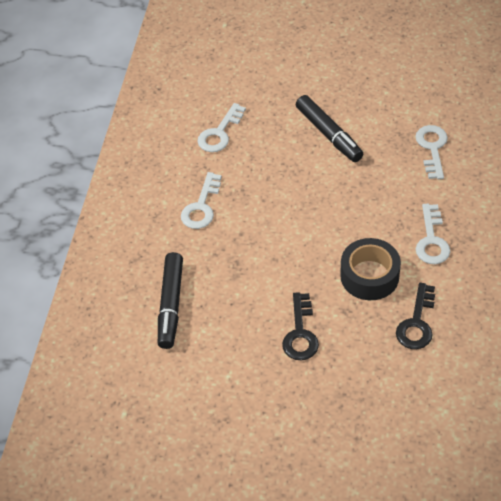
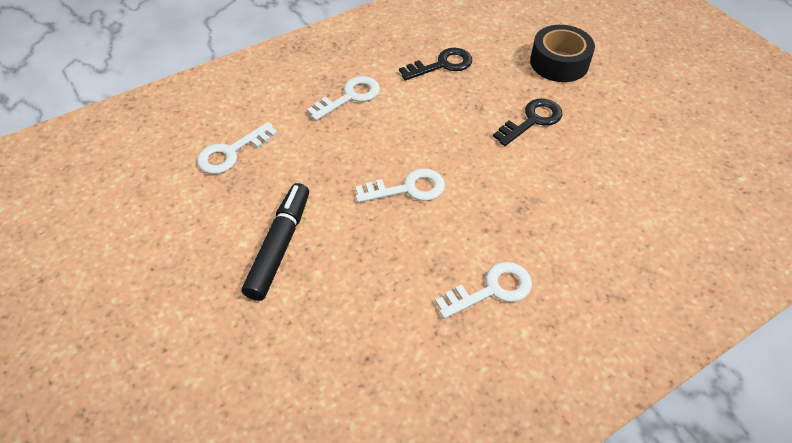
camera: 135 degrees left, 0 degrees up
black marker [158,252,183,349] -> none
white key [197,103,246,152] -> white key moved to [355,169,445,203]
black tape [340,238,401,300] -> black tape moved to [530,25,595,82]

